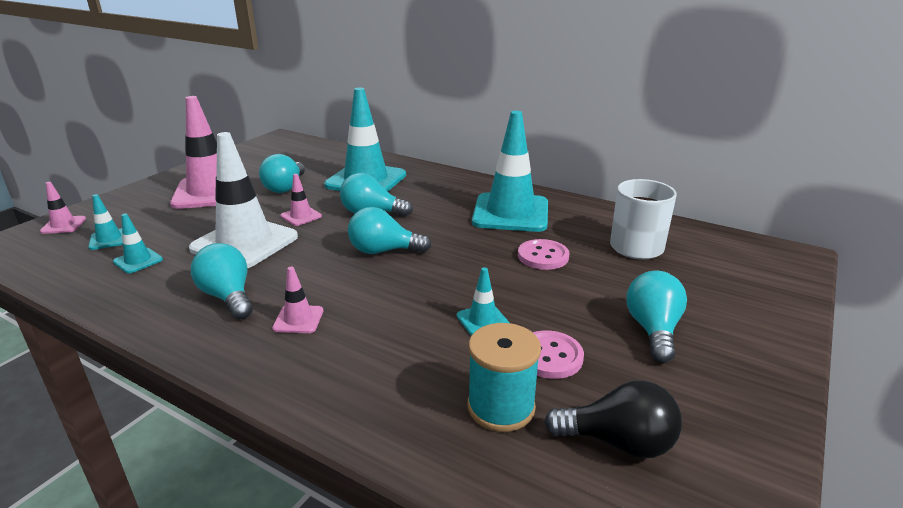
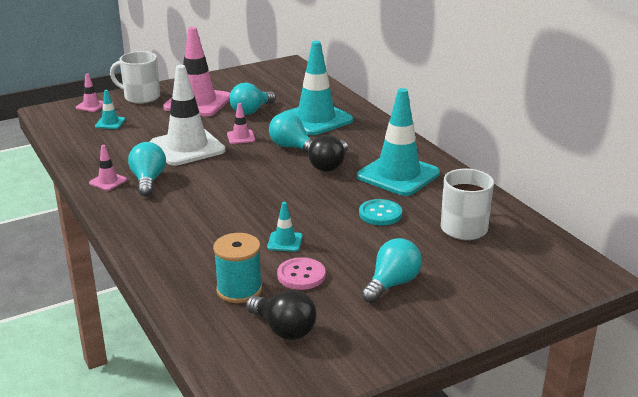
camera: 30 degrees right, 0 degrees up
turquoise traffic cone [113,213,163,273] -> none
pink traffic cone [272,267,324,333] -> pink traffic cone moved to [89,145,127,191]
turquoise light bulb [348,207,431,254] -> none
pink button [518,239,570,270] -> turquoise button [359,199,402,225]
none -> white mug [110,51,160,104]
none -> black light bulb [308,135,348,172]

